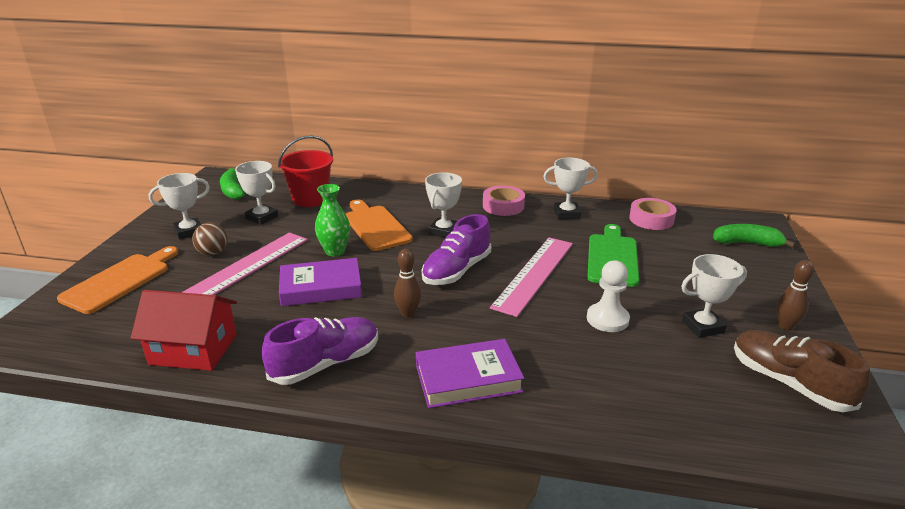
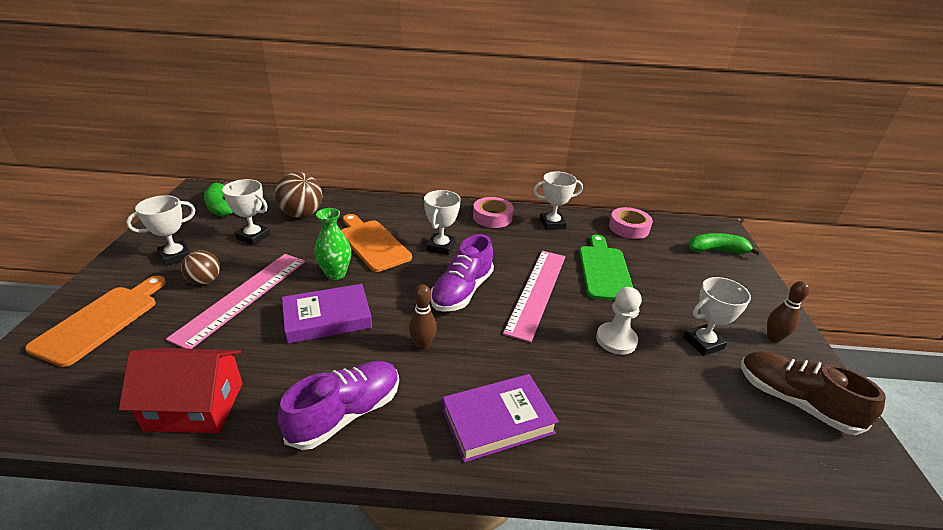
camera: 10 degrees left, 5 degrees up
red bucket [278,136,334,207] -> brown ball [275,172,322,218]

